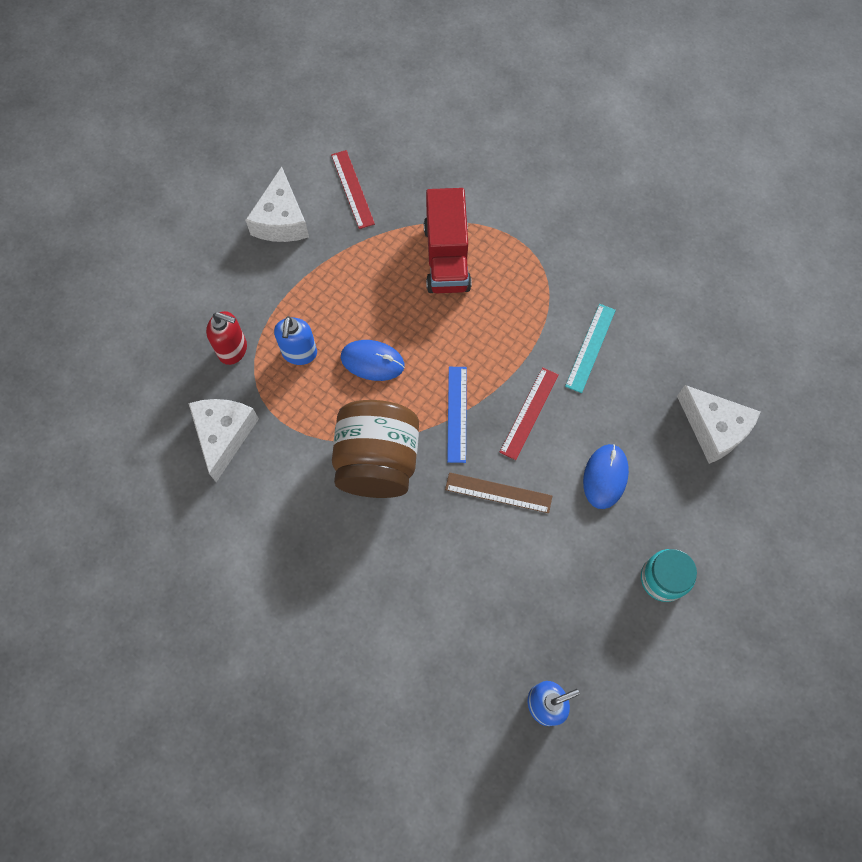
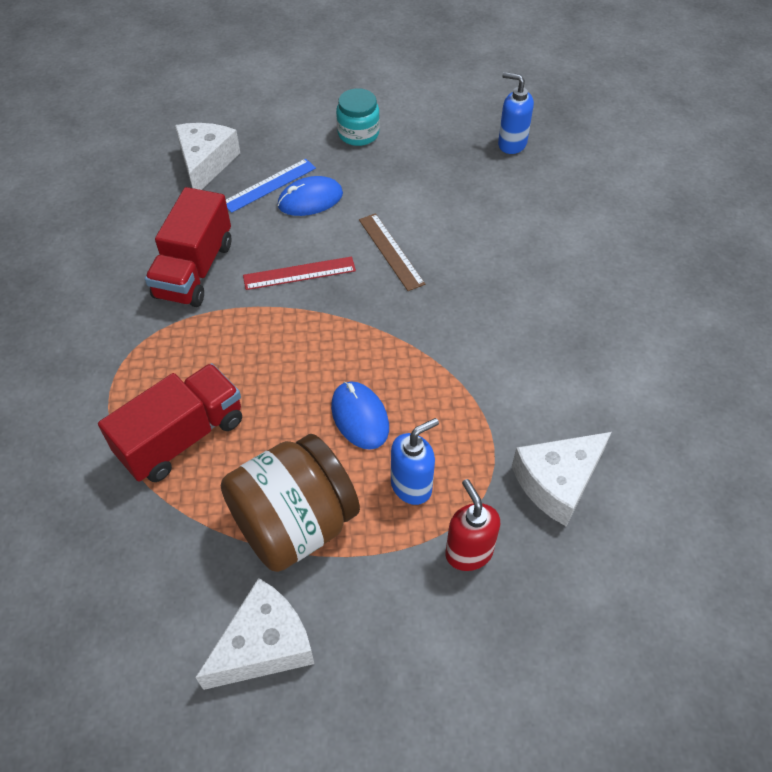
camera: 130 degrees left, 15 degrees down
red ruler [331,150,375,229] -> none
brown jar [332,400,419,498] -> brown jar moved to [220,434,360,572]
blue ruler [447,367,467,463] -> blue ruler moved to [226,159,316,213]
turquoise ruler [565,304,616,393] -> red truck [145,187,232,307]

